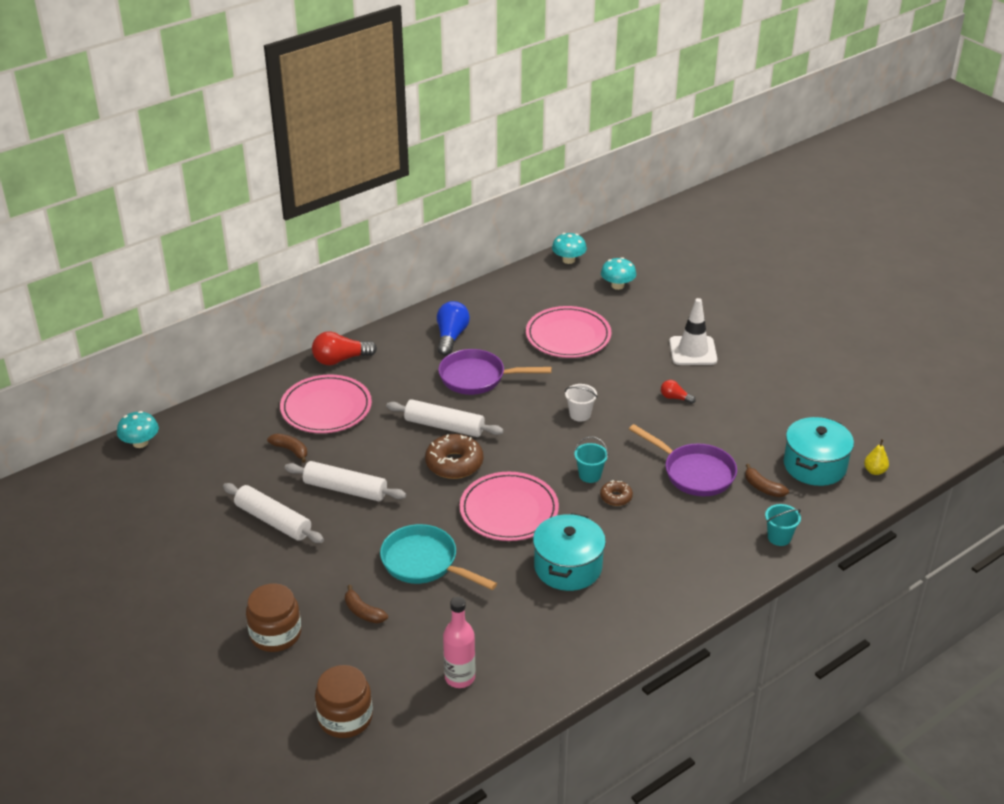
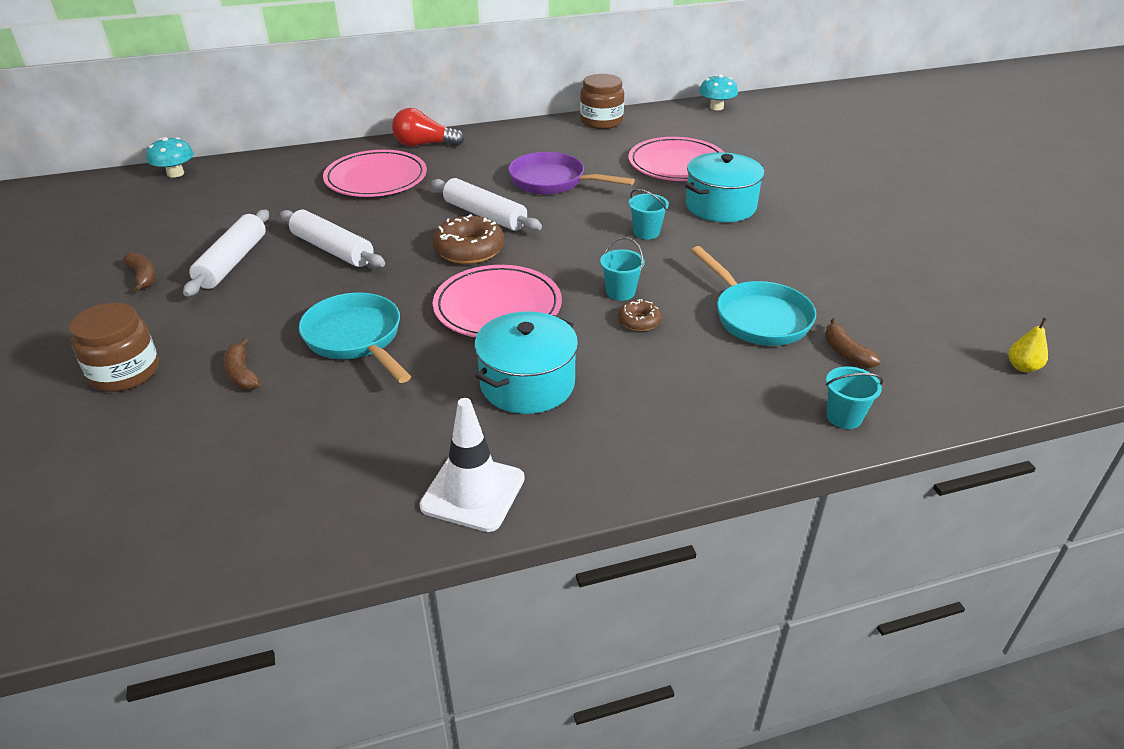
camera: 20 degrees right, 0 degrees up
white rolling pin [223,483,324,543] -> white rolling pin turned 45 degrees clockwise [183,210,269,297]
brown banana [267,434,307,463] -> brown banana moved to [123,252,156,292]
brown jar [315,665,373,738] -> brown jar moved to [580,74,624,129]
blue light bulb [437,301,470,356] -> none
pink bottle [443,597,476,688] -> none
white bucket [565,384,597,422] -> turquoise bucket [629,189,669,240]
turquoise mushroom [601,257,636,290] -> none
purple pan [629,424,737,496] -> turquoise pan [691,246,816,346]
red light bulb [661,380,696,404] -> none
white traffic cone [669,298,717,365] -> white traffic cone moved to [419,398,525,532]
turquoise pot [784,417,854,486] -> turquoise pot moved to [685,152,764,222]

